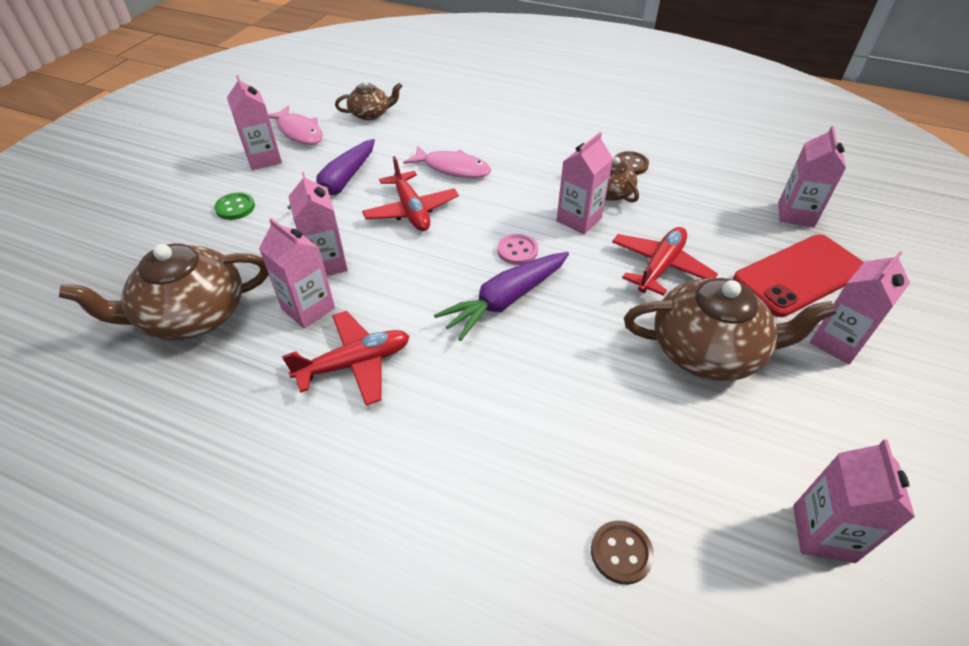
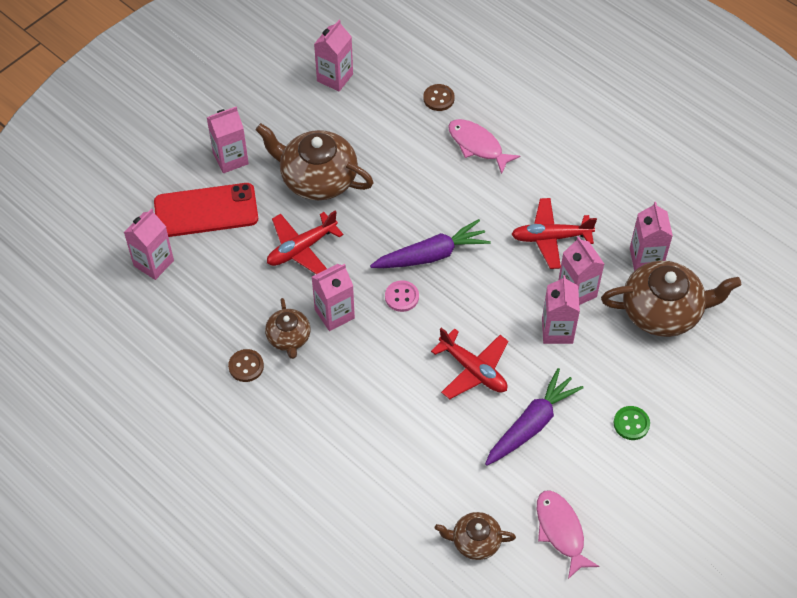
camera: 160 degrees left, 10 degrees up
pink carton [227,75,282,170] -> pink carton moved to [630,202,673,271]
red plane [362,156,459,231] -> red plane turned 135 degrees clockwise [431,328,508,399]
pink fish [403,146,491,178] -> pink fish moved to [448,119,520,174]

